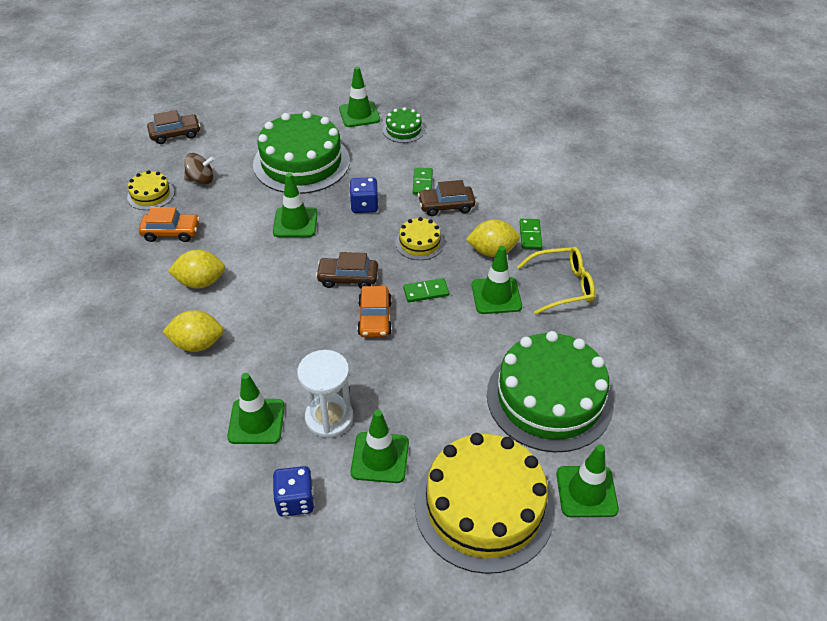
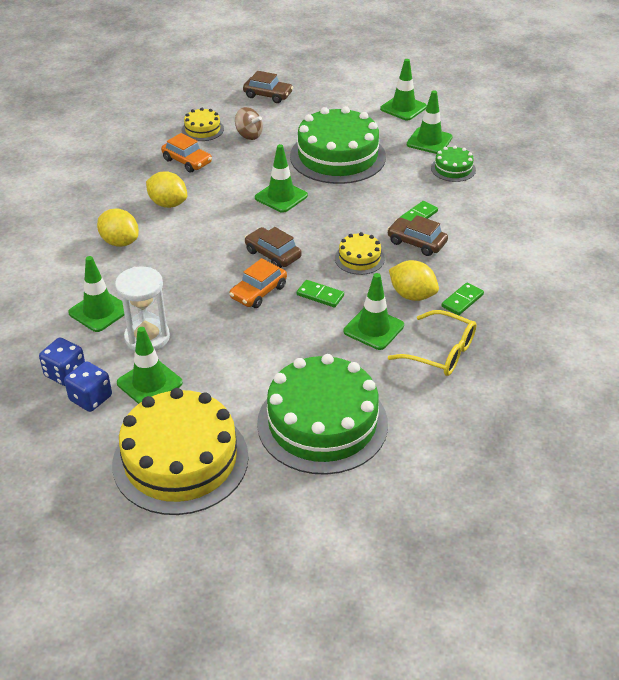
camera: 40 degrees right, 5 degrees down
blue dice [349,177,379,213] -> blue dice moved to [64,361,112,412]
green traffic cone [556,445,619,517] -> green traffic cone moved to [380,59,427,120]

